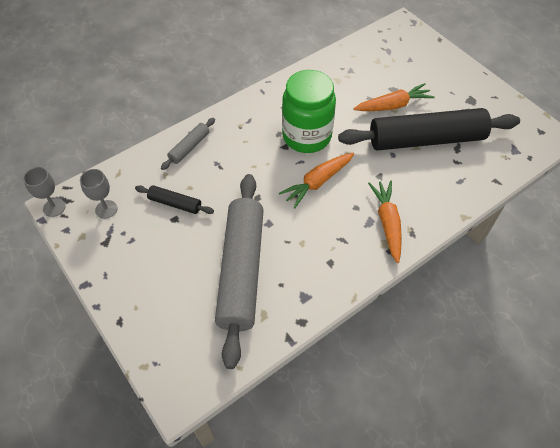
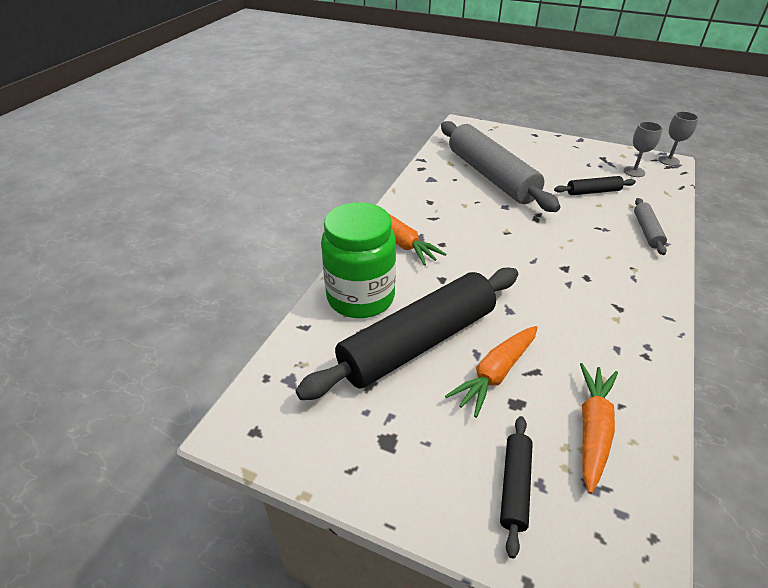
camera: 150 degrees right, 15 degrees down
orange carrot [279,152,354,208] -> orange carrot moved to [580,363,618,494]
green jar [282,70,336,153] -> green jar moved to [321,202,396,318]
none -> black rolling pin [500,416,533,558]

